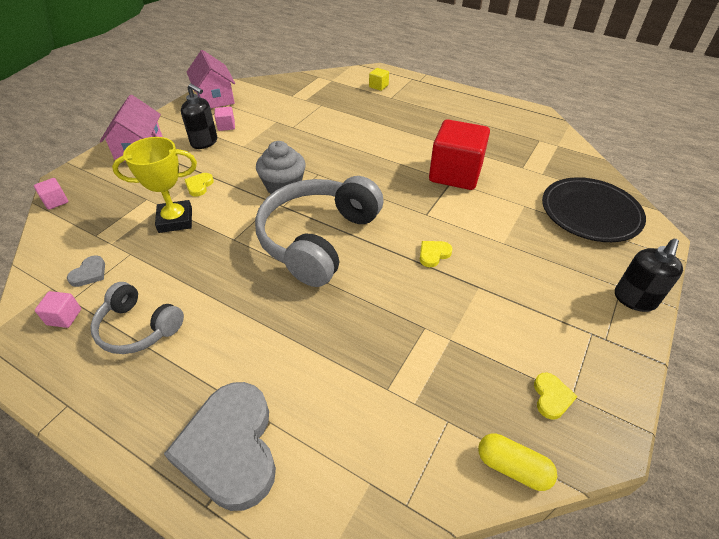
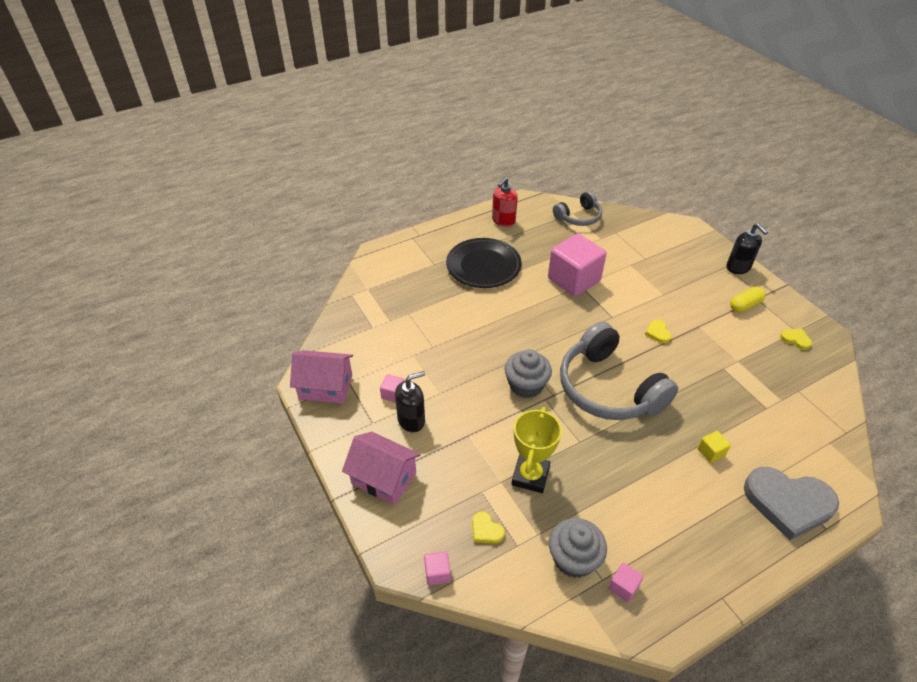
camera: 60 degrees left, 0 degrees up
grey heart [67,255,105,287] -> grey cupcake [549,518,607,578]
grey headphones [90,282,184,354] -> grey headphones moved to [553,191,602,226]
yellow heart [184,173,214,197] -> yellow heart moved to [472,511,505,543]
yellow cube [369,68,389,91] -> yellow cube moved to [698,431,731,463]
red cube [429,119,490,190] -> pink cube [548,234,607,297]
yellow capsule [478,433,557,491] -> yellow capsule moved to [730,287,766,312]
black plate [542,177,646,242] -> black plate moved to [446,238,522,288]
none -> red soap dispenser [492,177,518,227]

